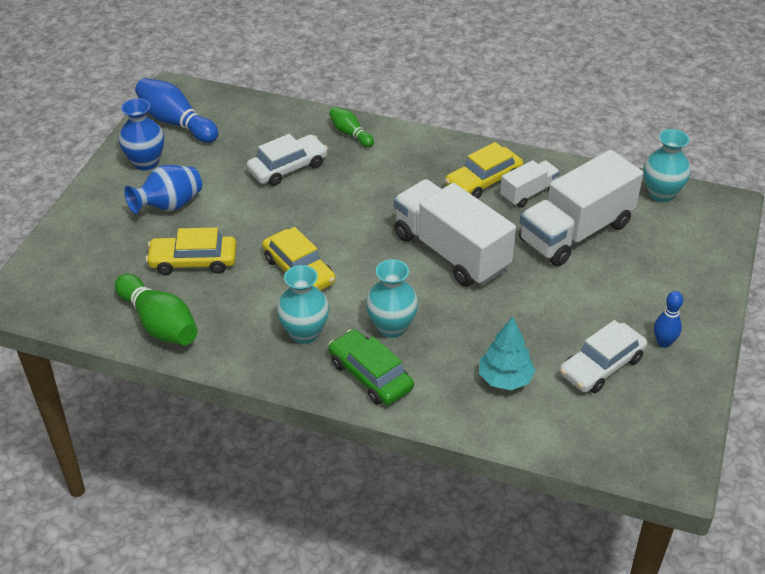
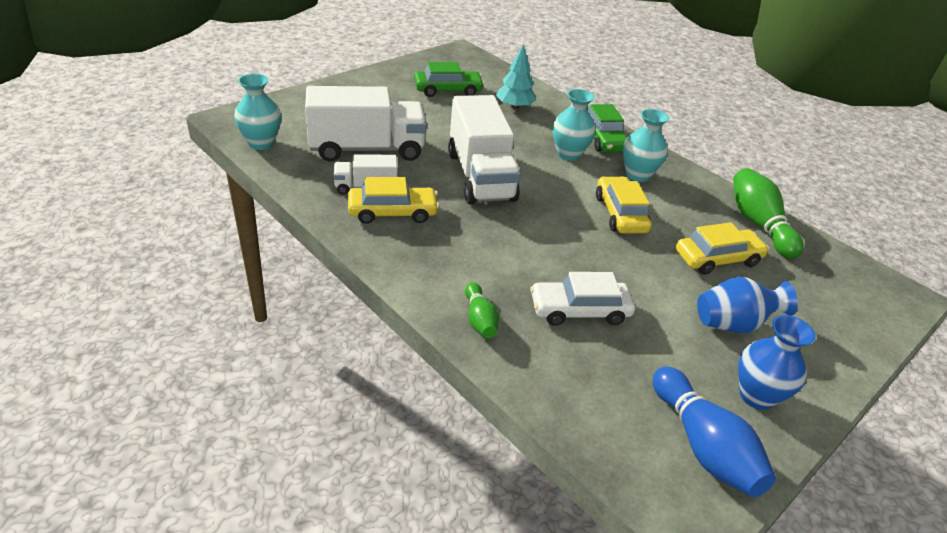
camera: 155 degrees left, 5 degrees down
yellow car [146,227,237,275] -> yellow car turned 45 degrees counterclockwise [676,222,769,275]
white car [560,320,647,393] -> green car [414,62,484,97]
blue bowling pin [654,291,683,348] -> none

